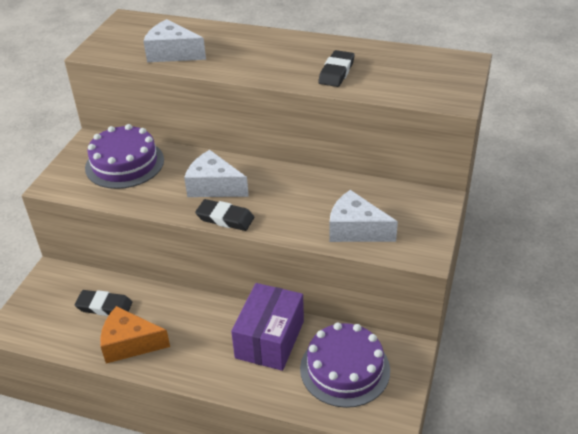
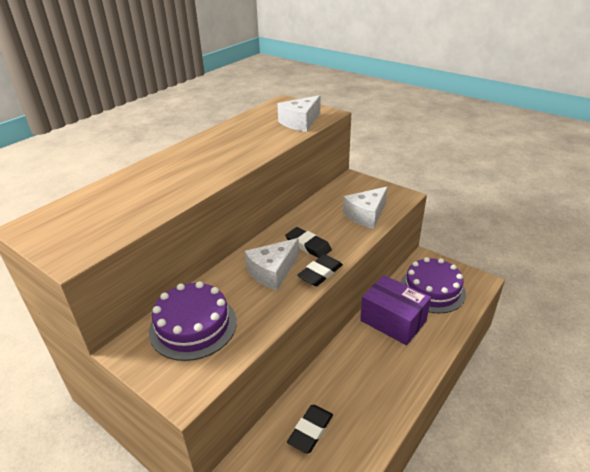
camera: 70 degrees left, 5 degrees down
orange cheese [100,306,170,364] -> none
white cheese [143,19,206,62] -> white cheese moved to [277,95,320,132]
black eraser [318,50,355,87] -> black eraser moved to [285,227,332,258]

